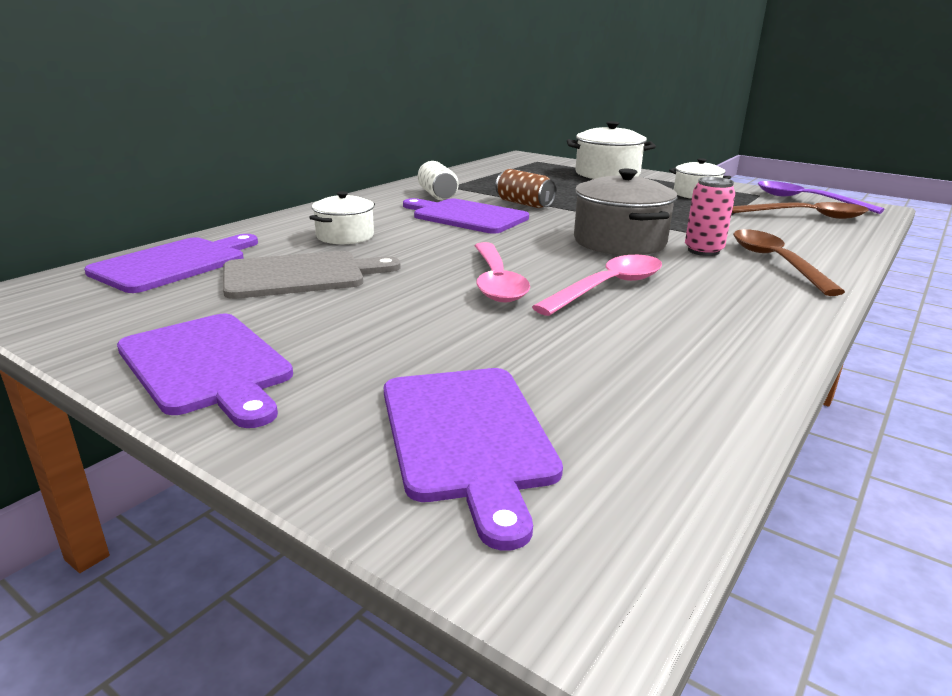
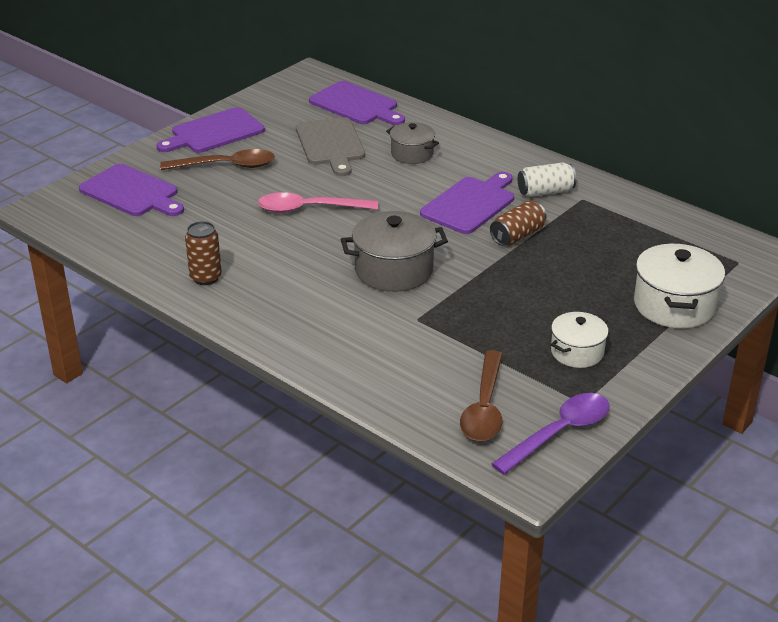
camera: 95 degrees right, 10 degrees up
white pot [309,191,375,244] -> grey pot [386,122,439,164]
purple cutting board [384,368,563,550] -> purple cutting board turned 135 degrees counterclockwise [79,164,184,216]
pink spoon [532,255,662,316] -> none
pink can [685,177,735,256] -> none
brown spoon [733,229,845,296] -> brown spoon moved to [160,149,275,170]
none -> brown can [185,221,222,285]

